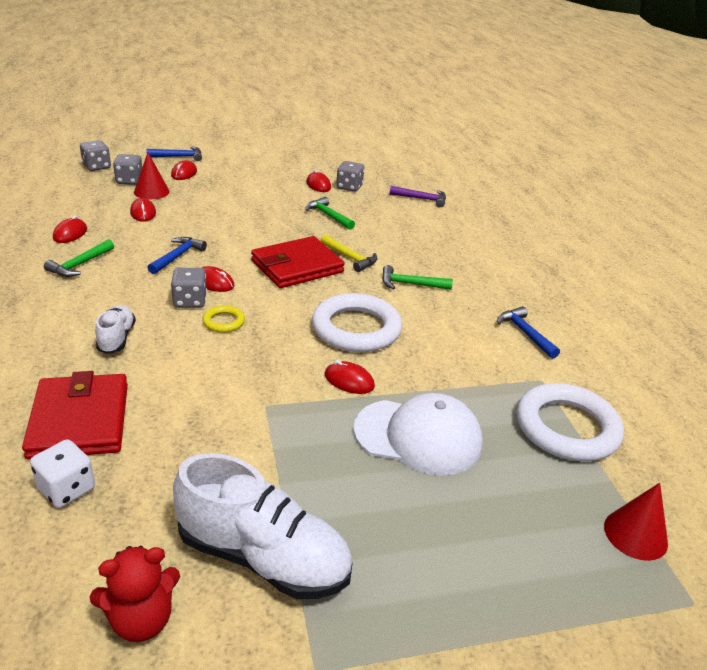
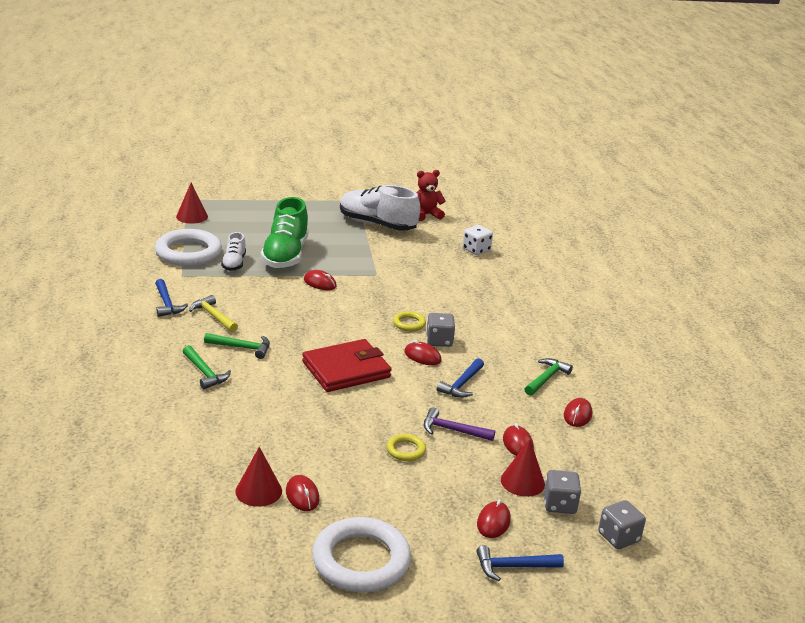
camera: 175 degrees left, 5 degrees down
red wallet [22,371,128,460] -> none
white shoe [95,305,136,354] -> white shoe moved to [221,232,246,271]
green hammer [306,197,355,230] -> green hammer moved to [183,345,231,389]
white ring [312,293,402,352] -> white ring moved to [312,517,411,592]
yellow hammer [320,234,378,272] -> yellow hammer moved to [189,295,238,332]
grey dice [336,161,364,192] -> red cone [235,447,282,507]
white cap [354,393,483,476] -> green shoe [261,197,309,268]
purple hammer [390,186,446,207] -> purple hammer moved to [424,407,495,441]
none -> yellow ring [387,434,426,461]

